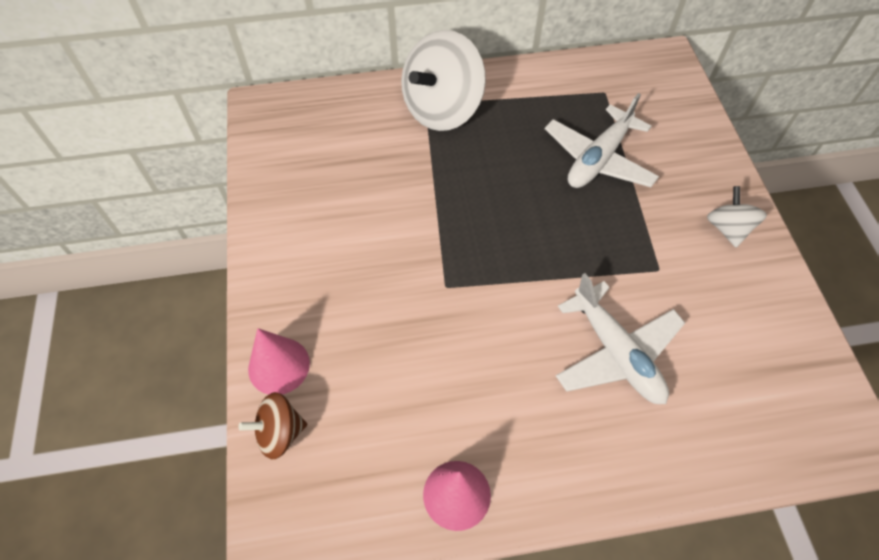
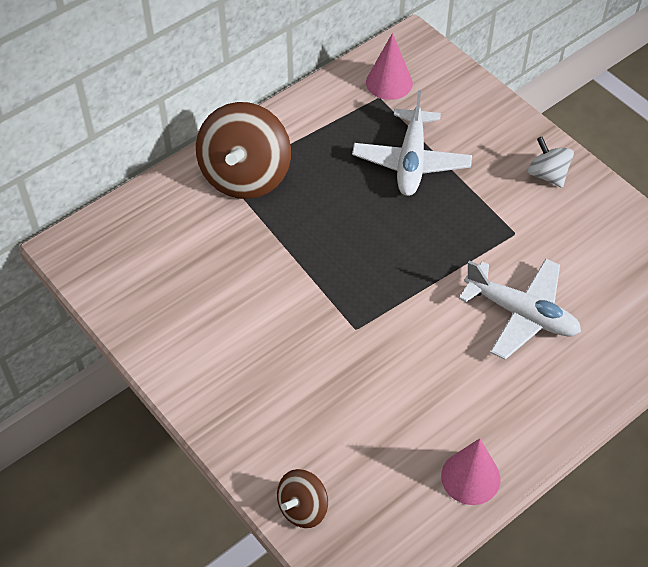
camera: 30 degrees left, 5 degrees down
pink cone [248,328,310,394] -> pink cone moved to [366,33,413,100]
white spinning top [401,30,486,131] -> brown spinning top [196,102,291,199]

